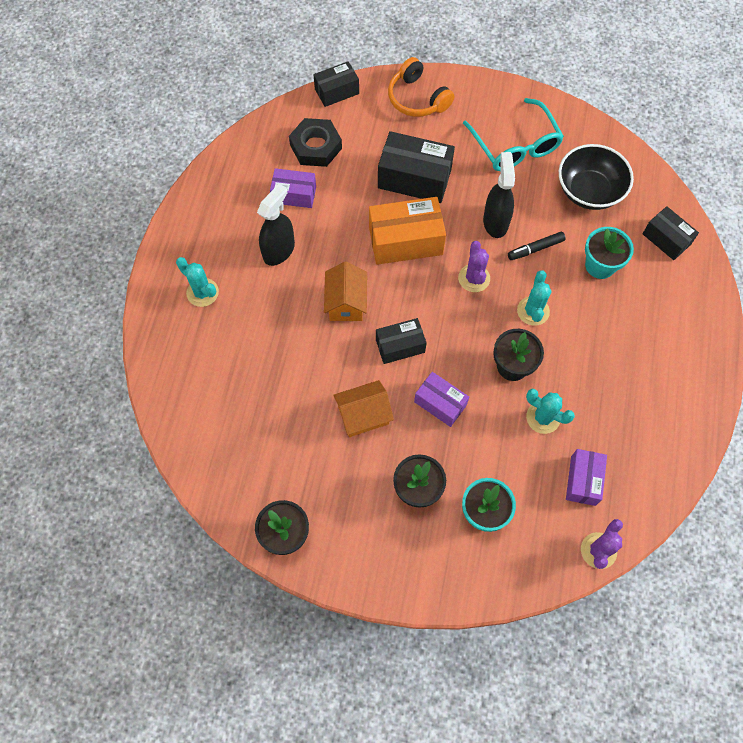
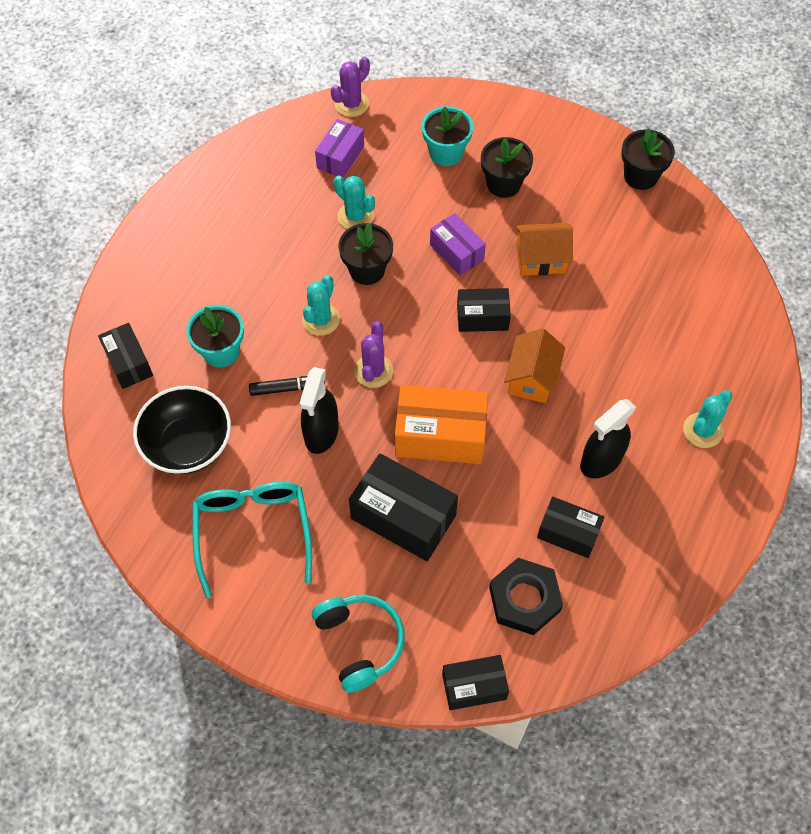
camera: 165 degrees left, 5 degrees down
turquoise cactus [176,257,219,307] -> turquoise cactus turned 75 degrees clockwise [683,390,733,448]
purple box [270,168,316,208] -> black box [537,497,604,558]
orange headphones [388,57,455,117] -> turquoise headphones [312,595,405,693]

